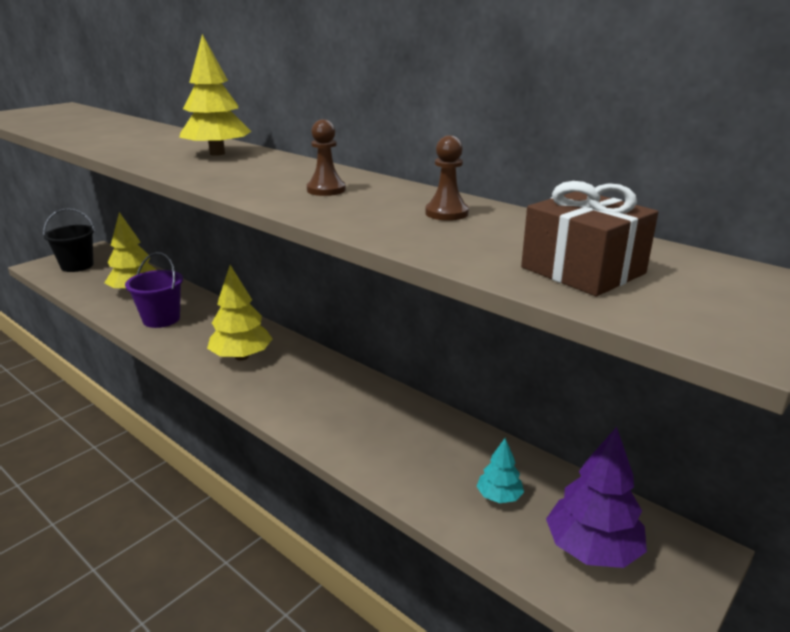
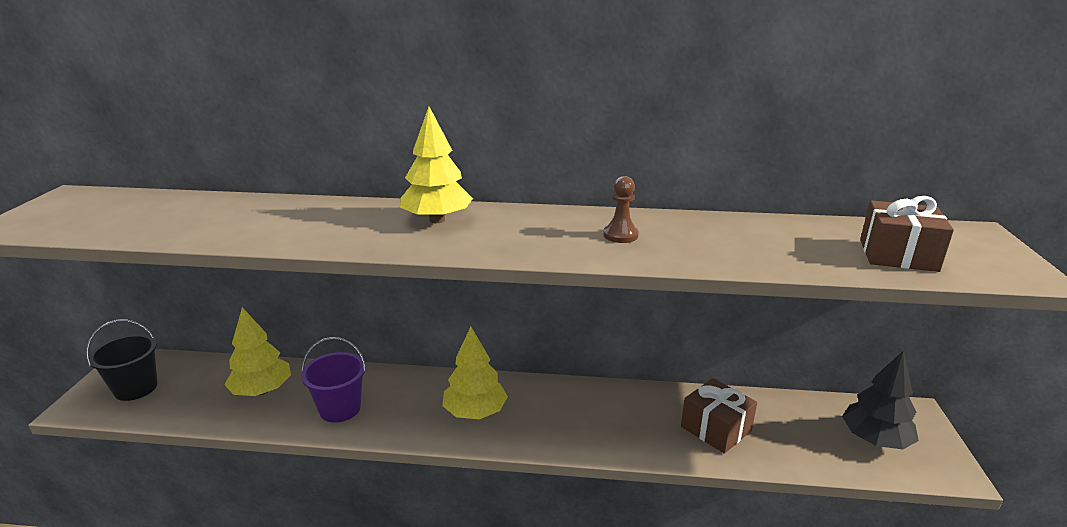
camera: 35 degrees left, 0 degrees up
brown pawn [425,135,469,221] -> none
turquoise tree [476,438,524,503] -> none
purple tree [546,427,647,568] -> black tree [842,351,919,449]
none -> brown gift [681,378,757,454]

